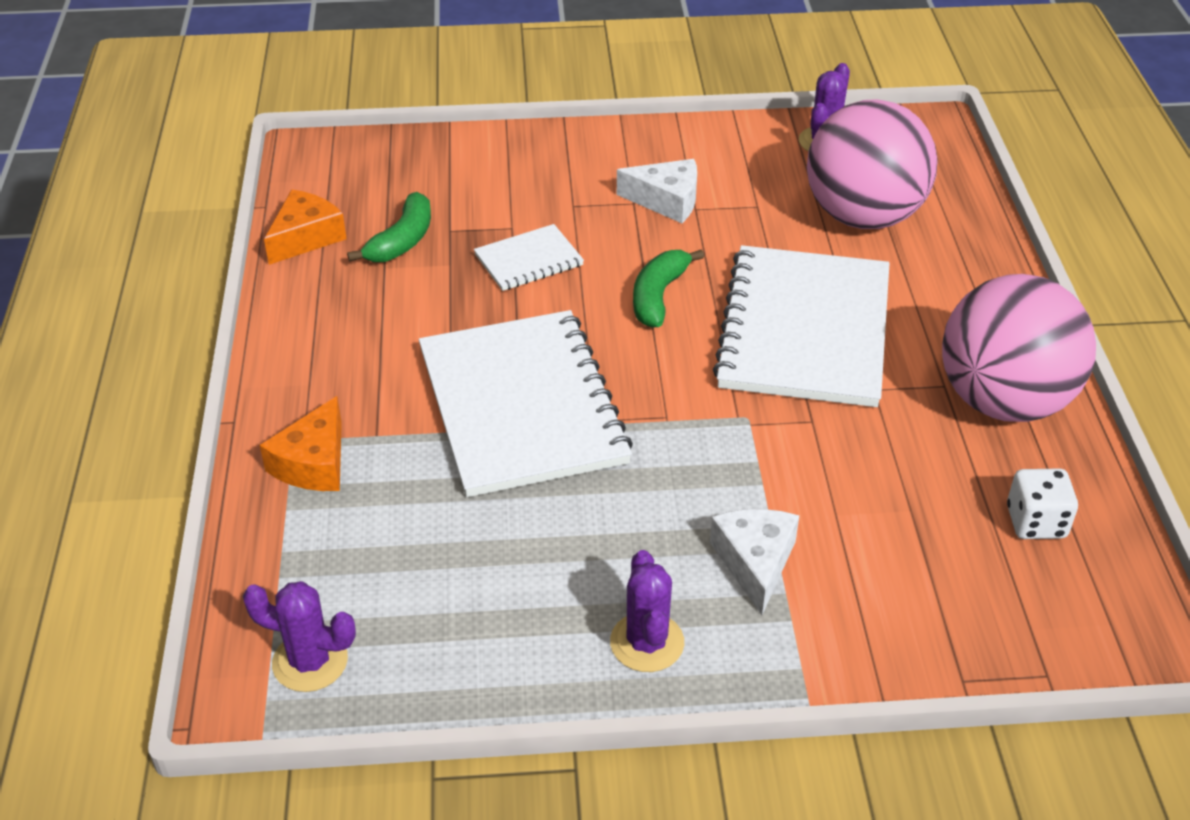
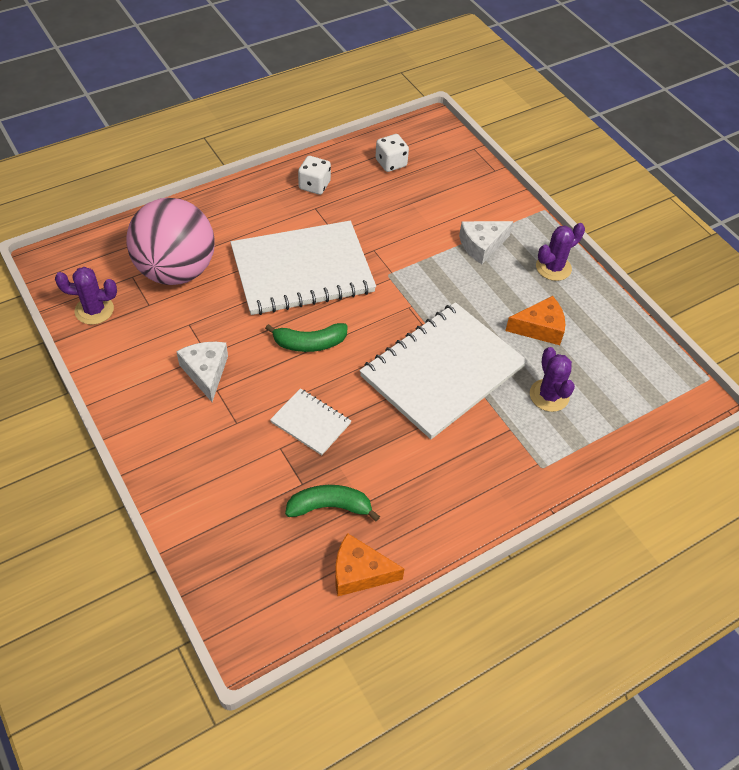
camera: 120 degrees left, 10 degrees up
purple cactus [243,581,356,692] -> purple cactus moved to [530,347,575,412]
orange cheese [260,396,342,491] -> orange cheese moved to [505,296,565,345]
pink ball [942,274,1096,422] -> white dice [298,156,331,195]

